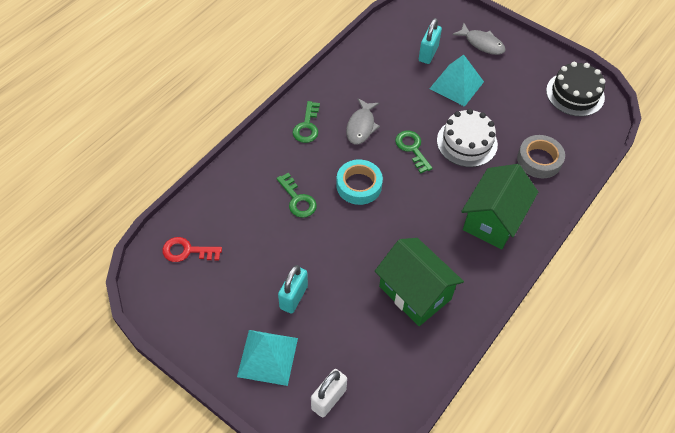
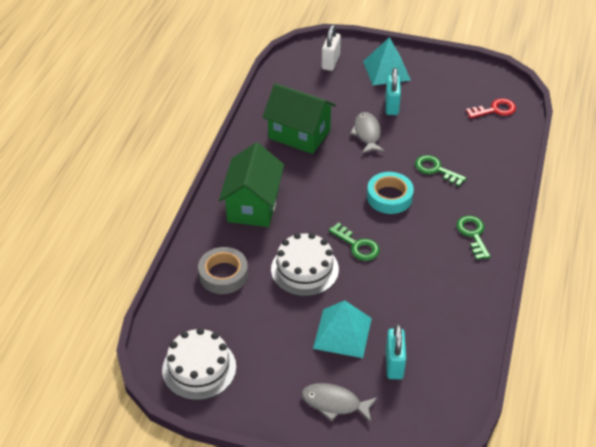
camera: 160 degrees right, 10 degrees down
grey fish [346,98,380,144] -> grey fish moved to [350,112,385,154]
black cake [546,62,605,117] -> white cake [162,328,236,400]

